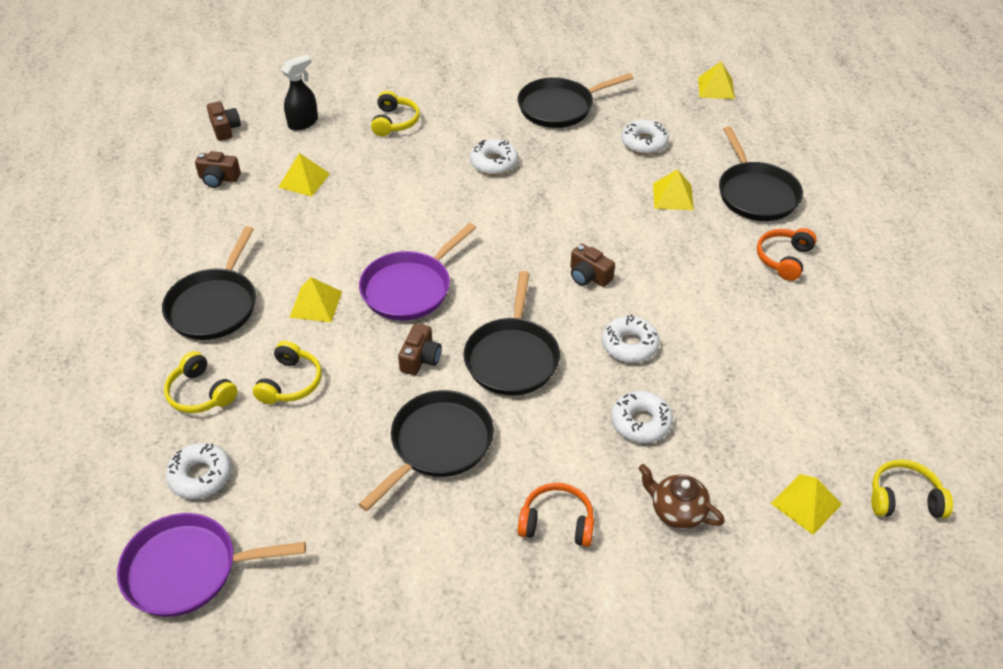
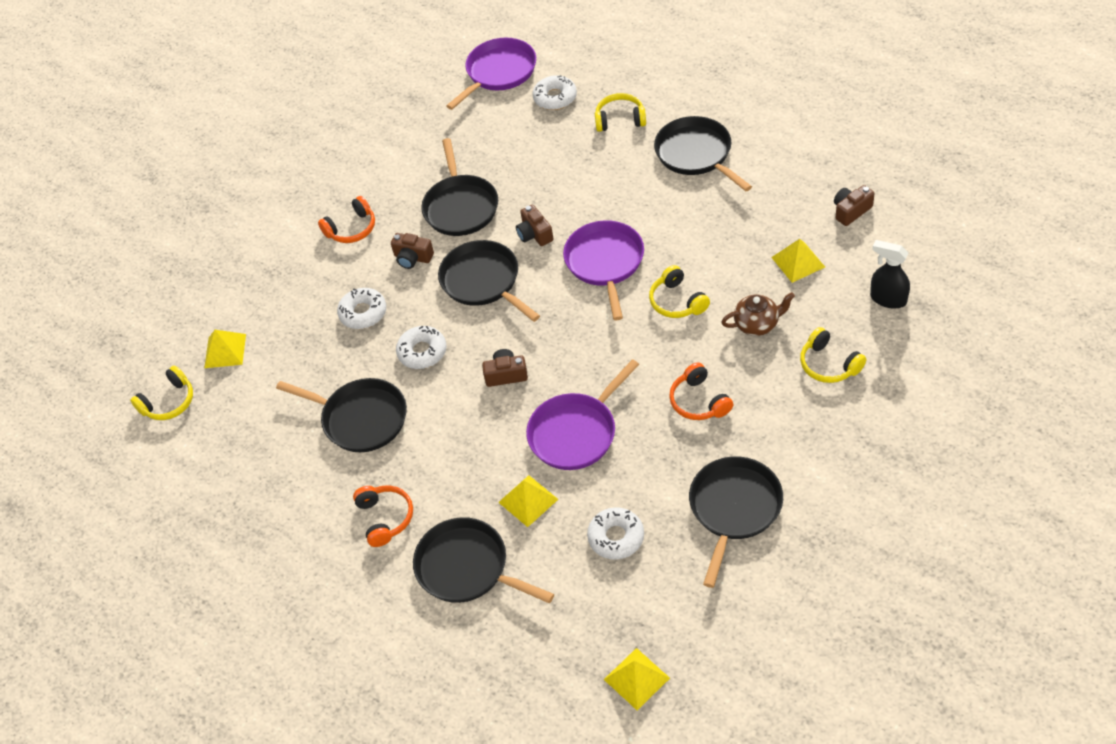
camera: 140 degrees right, 5 degrees up
brown camera [207,101,241,141] -> brown camera moved to [391,233,434,269]
yellow headphones [253,341,322,404] -> yellow headphones moved to [649,265,710,318]
black spray bottle [282,54,318,131] -> black spray bottle turned 120 degrees clockwise [870,240,910,309]
yellow pyramid [289,277,342,322] -> none
white donut [470,139,518,175] -> orange headphones [669,362,734,420]
brown teapot [638,464,725,529] -> brown teapot moved to [721,292,795,336]
none -> black pan [276,378,407,452]
none -> purple pan [526,359,639,470]

